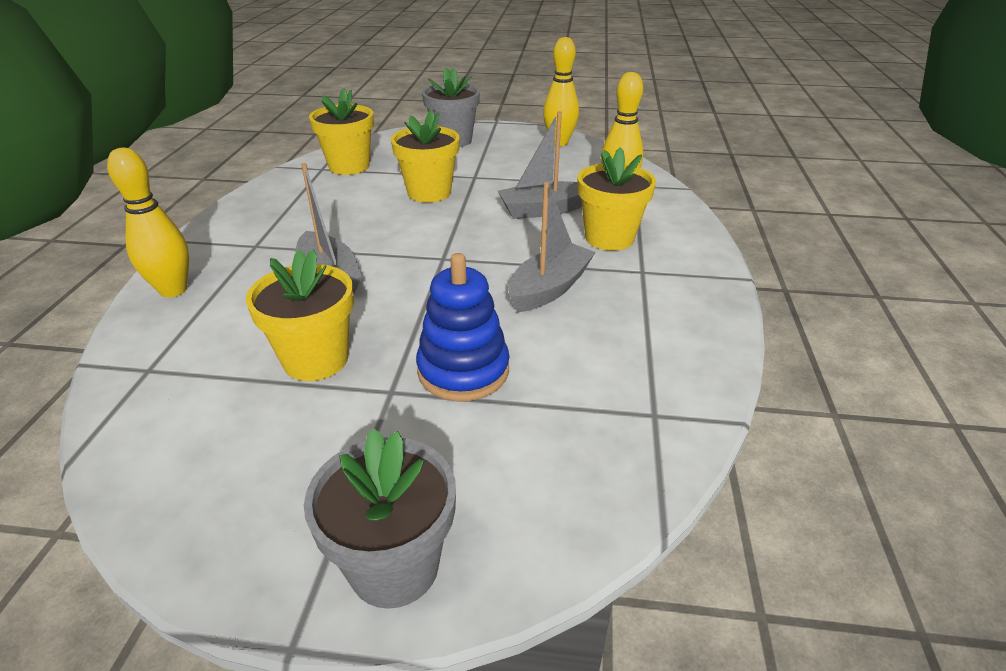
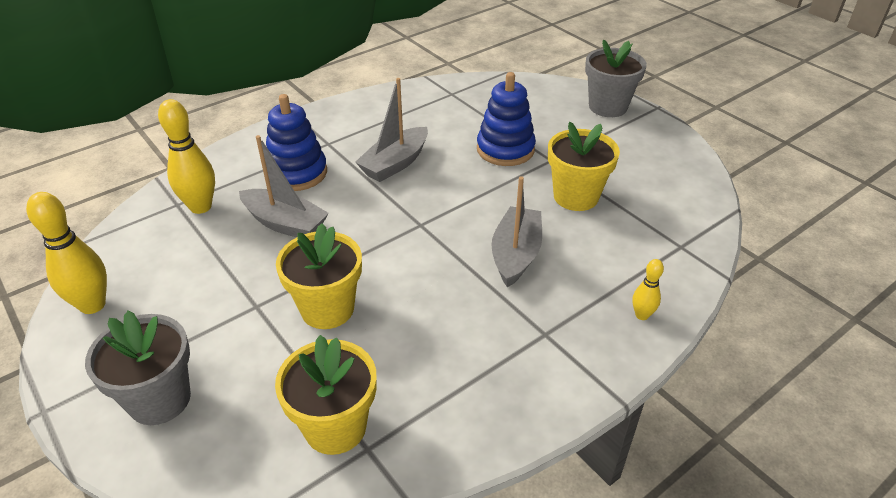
camera: 135 degrees left, 5 degrees up
yellow bowling pin [107,148,189,297] -> yellow bowling pin [633,259,664,320], size x0.53
grey boat [508,182,596,312] -> grey boat turned 45 degrees counterclockwise [355,78,428,182]
yellow flower pot [577,147,656,251] -> blue stacking toy [266,94,327,191]

